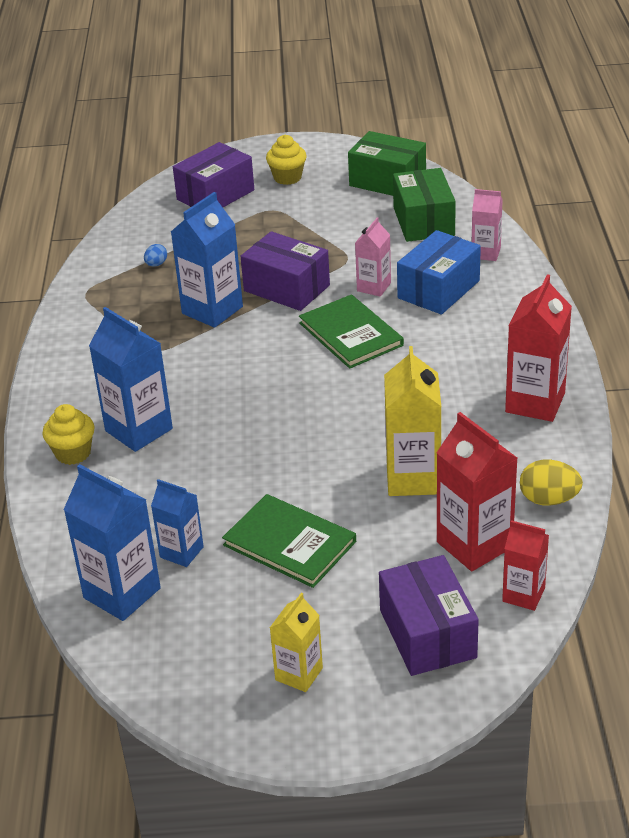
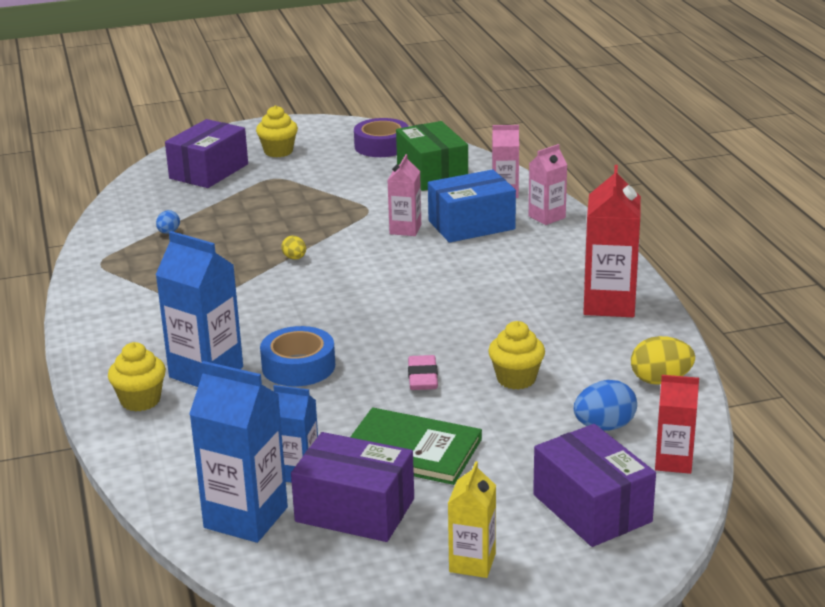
camera: 15 degrees left, 10 degrees down
blue carton [171,192,243,328] -> none
purple box [240,231,330,311] -> purple box moved to [291,432,414,542]
green book [299,294,404,369] -> none
green box [348,131,426,196] -> purple tape [354,118,409,157]
yellow carton [384,346,441,496] -> yellow cupcake [488,321,545,390]
blue box [397,230,481,314] -> blue box turned 45 degrees clockwise [428,169,516,243]
red carton [437,412,518,571] -> blue egg [574,380,637,431]
none -> blue tape [260,326,335,386]
none -> yellow egg [281,235,306,260]
none -> pink eraser [408,355,438,390]
none -> pink carton [529,144,567,225]

